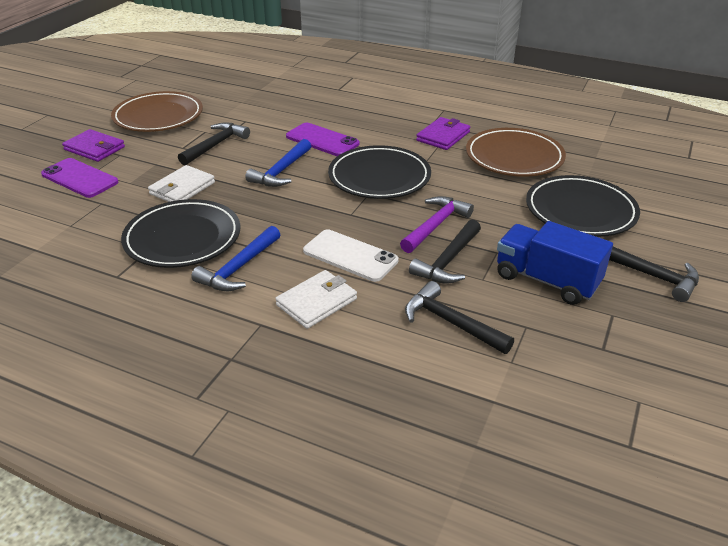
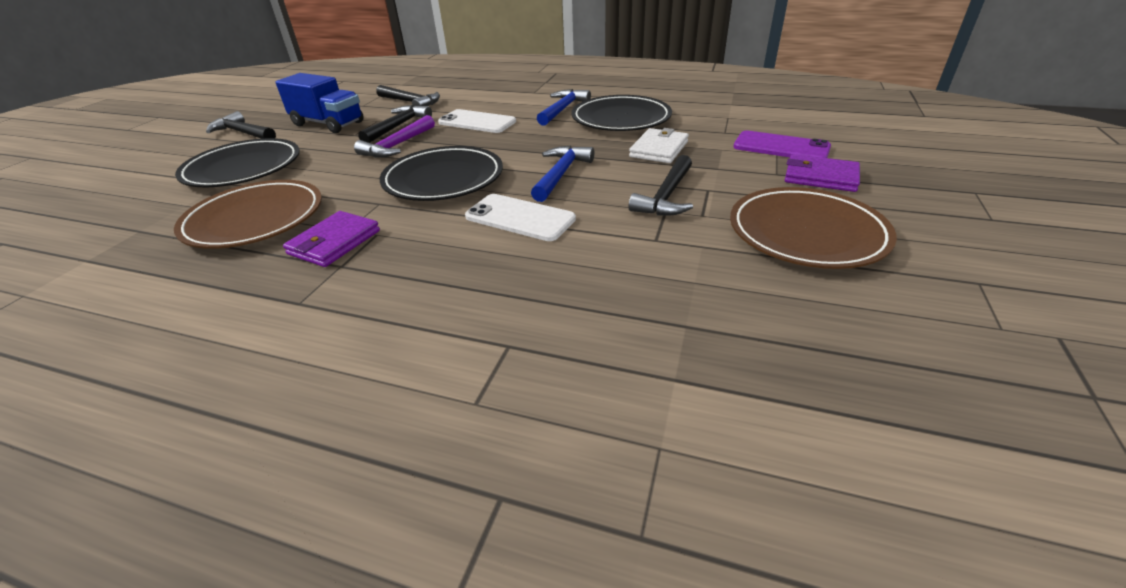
camera: 175 degrees right, 0 degrees up
white wallet [275,270,357,329] -> none
purple phone [286,123,360,156] -> white phone [465,194,576,241]

